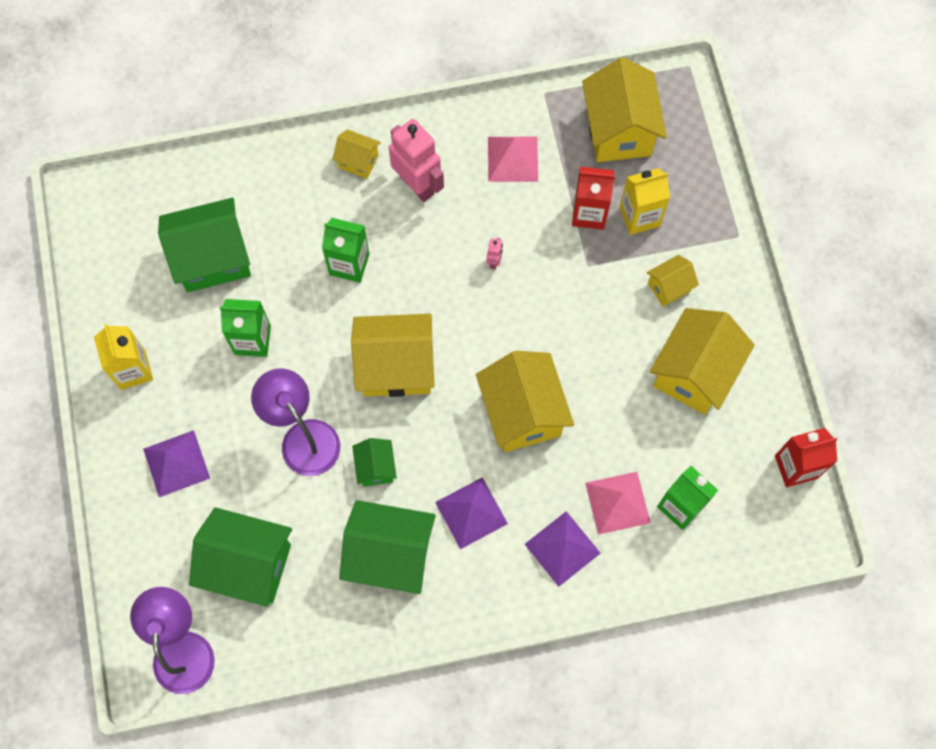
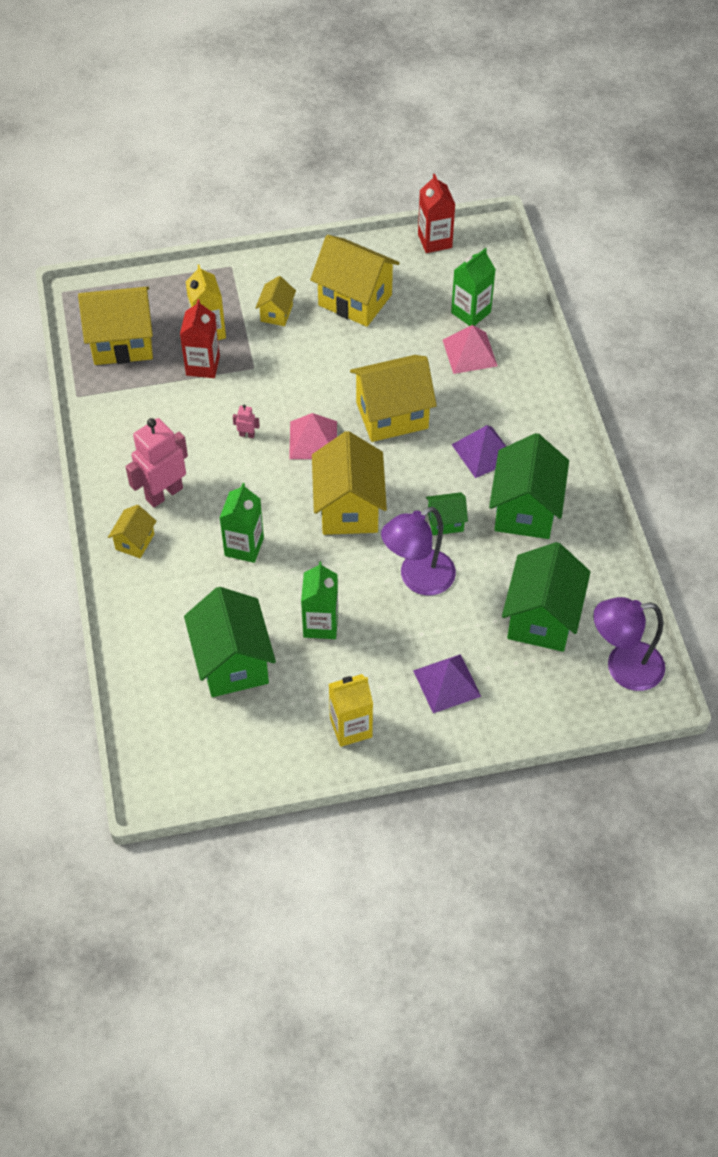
camera: 90 degrees left, 15 degrees down
pink pyramid [488,137,538,182] -> pink pyramid moved to [289,413,337,459]
purple pyramid [525,511,601,587] -> none
yellow house [647,255,699,307] -> yellow house turned 45 degrees clockwise [255,276,296,326]

